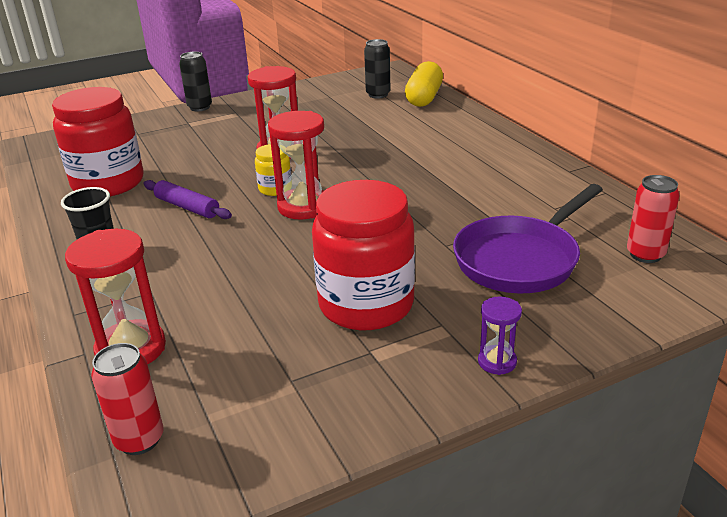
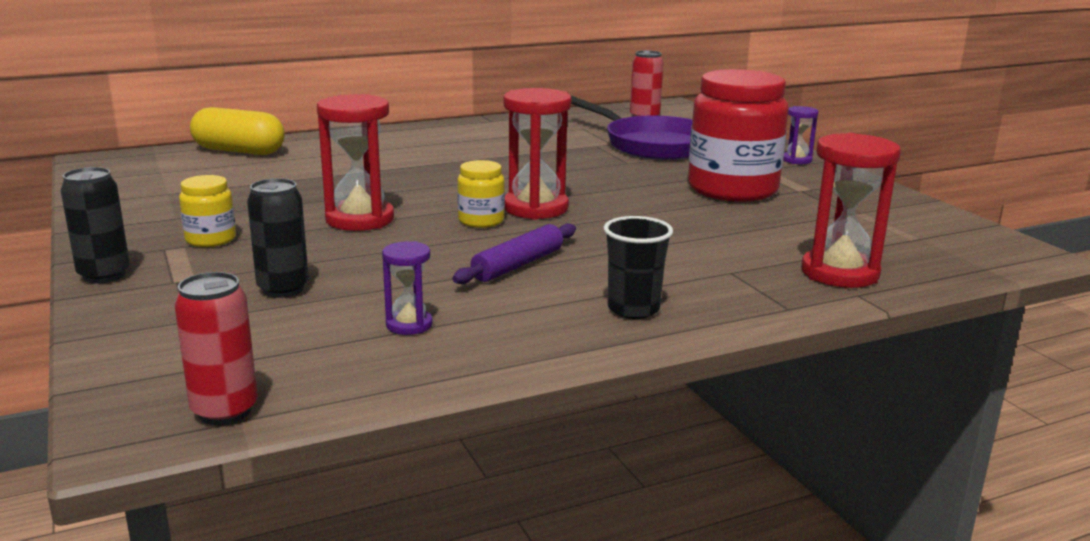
camera: 90 degrees left, 10 degrees down
red jar [52,87,143,196] -> purple hourglass [382,241,433,335]
red can [91,343,164,455] -> red can moved to [174,272,258,425]
black can [364,39,390,99] -> black can moved to [247,178,309,298]
none -> yellow jar [179,175,236,247]

